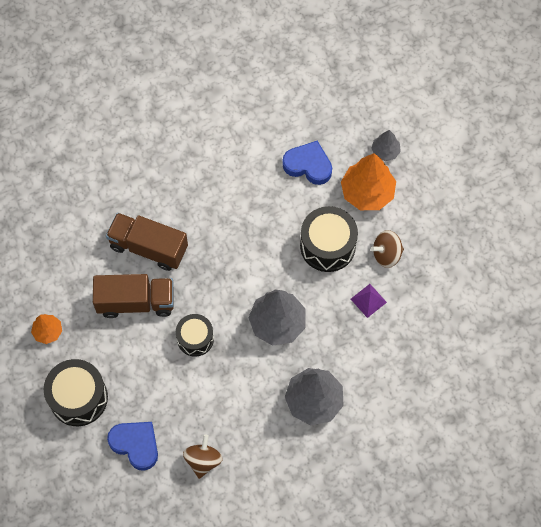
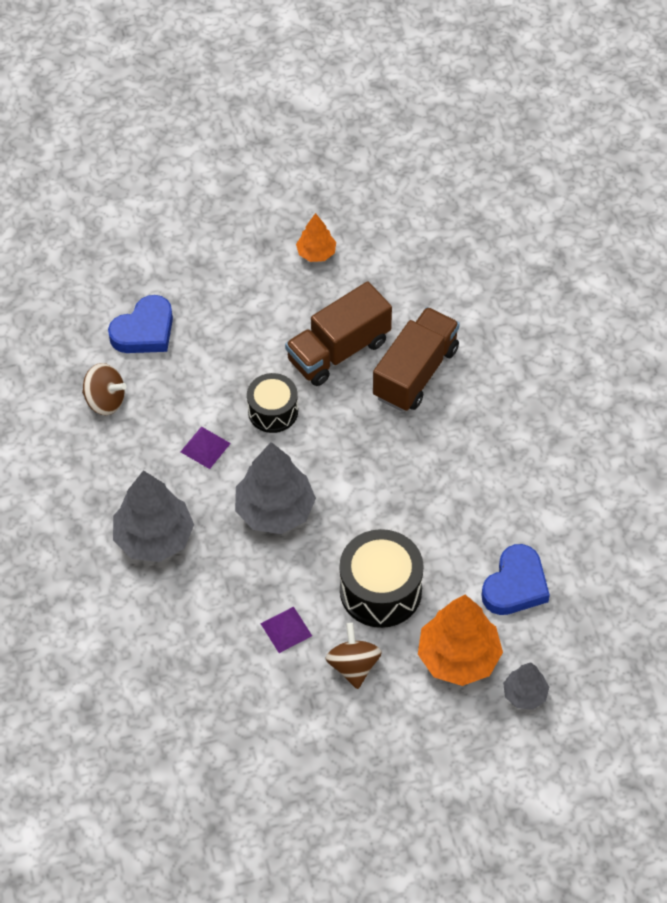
camera: 100 degrees right, 10 degrees down
black drum [44,359,108,426] -> none
brown truck [93,274,174,318] -> brown truck turned 45 degrees clockwise [285,281,392,386]
none -> purple pyramid [181,426,231,469]

